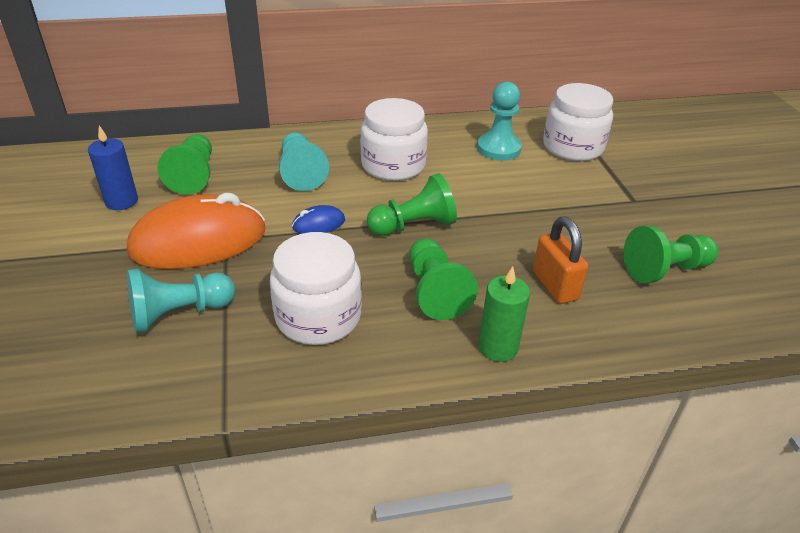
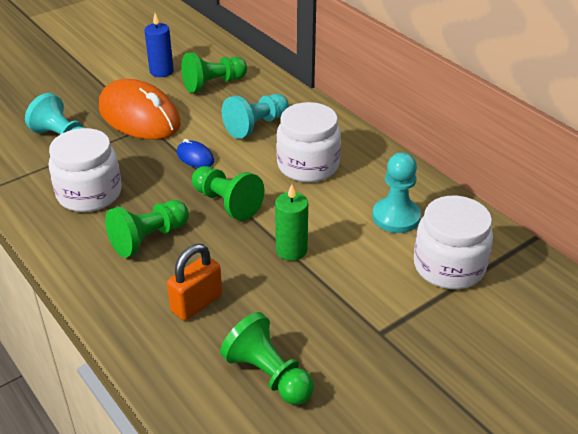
camera: 65 degrees right, 0 degrees up
green candle [479,266,530,362] -> green candle moved to [275,184,308,261]

